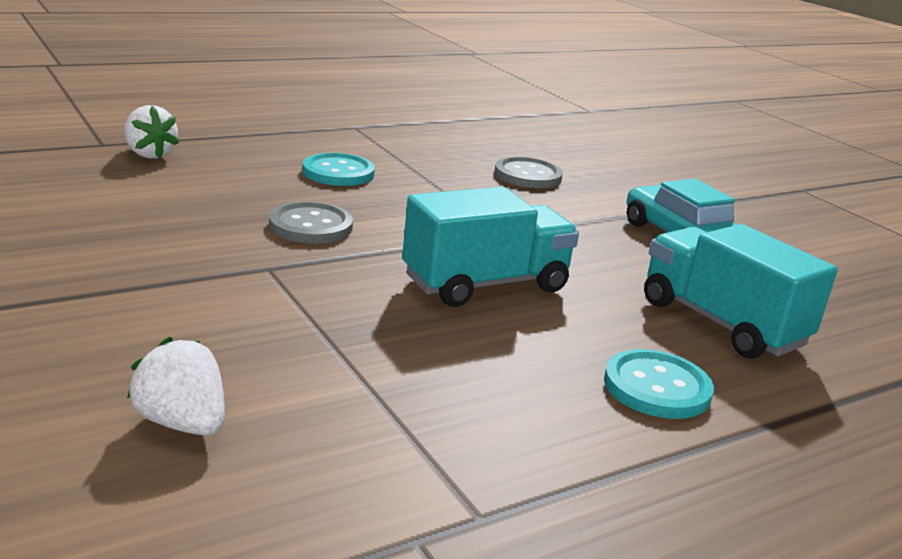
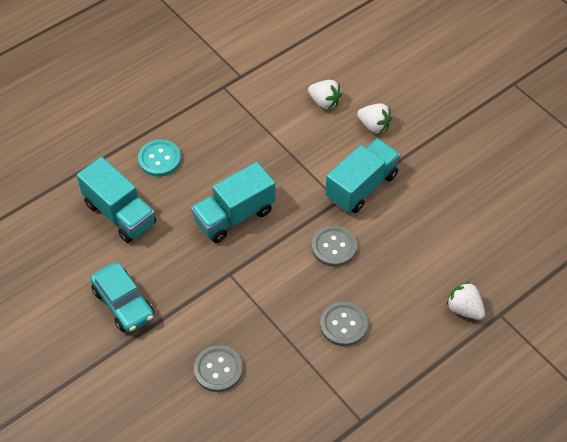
camera: 175 degrees right, 30 degrees up
turquoise button [302,153,375,186] -> grey button [320,302,368,346]
none -> turquoise truck [325,138,400,213]
none -> white strawberry [357,104,392,134]

